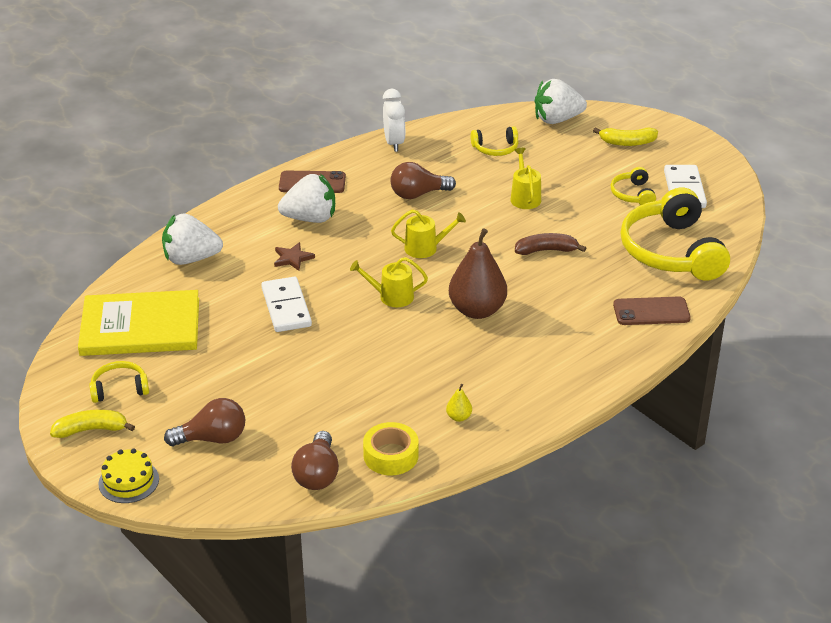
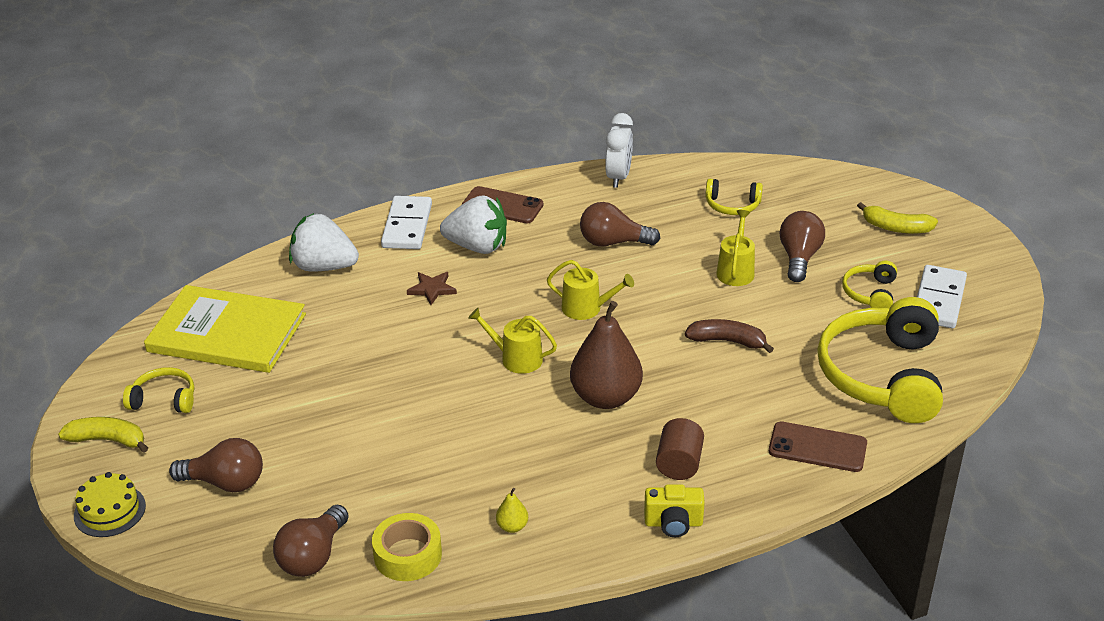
camera: 20 degrees right, 0 degrees up
white domino [261,277,312,332] -> white domino moved to [381,196,432,249]
white strawberry [535,79,587,124] -> none
none -> yellow camera [644,484,705,537]
none -> brown cylinder [656,418,704,480]
none -> brown light bulb [779,211,825,282]

